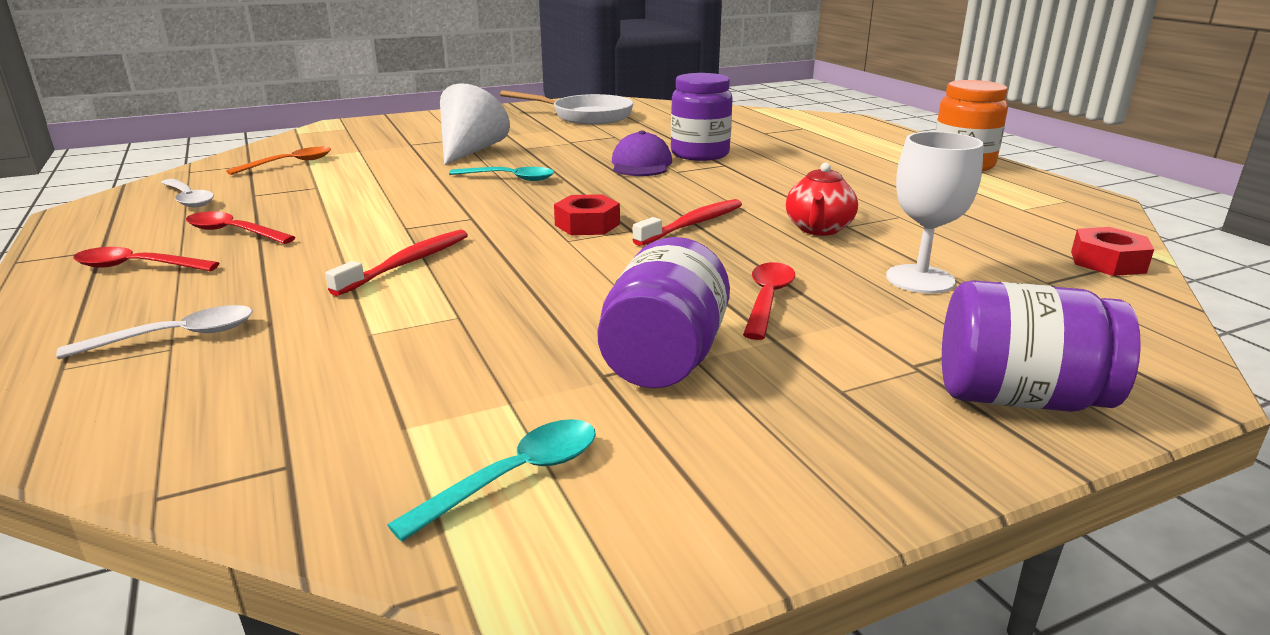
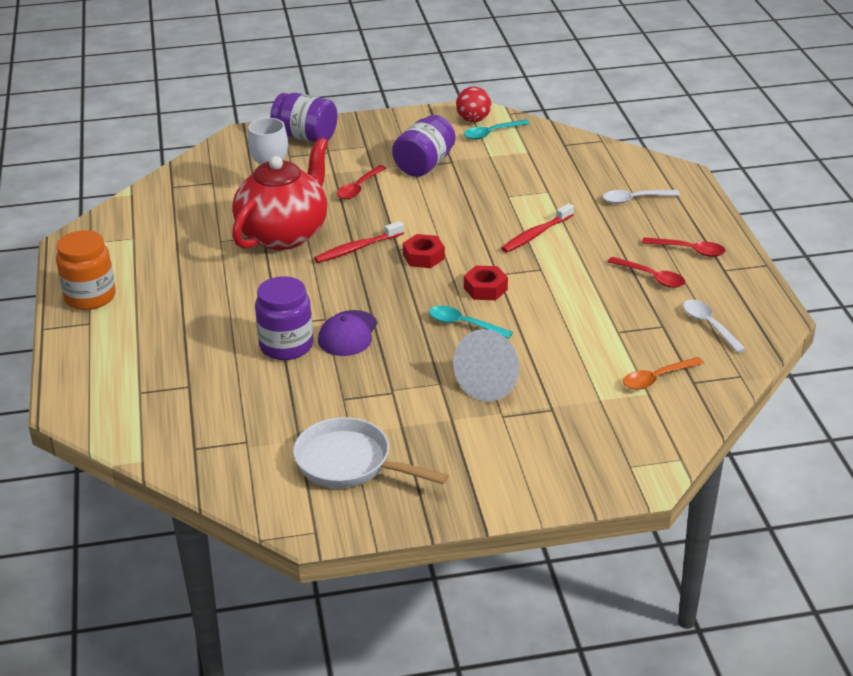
camera: 165 degrees left, 10 degrees up
red teapot [786,162,858,236] -> red teapot [232,137,328,250], size x2.12
red nut [1071,227,1154,276] -> red nut moved to [464,266,508,300]
none -> red ball [456,87,491,122]

